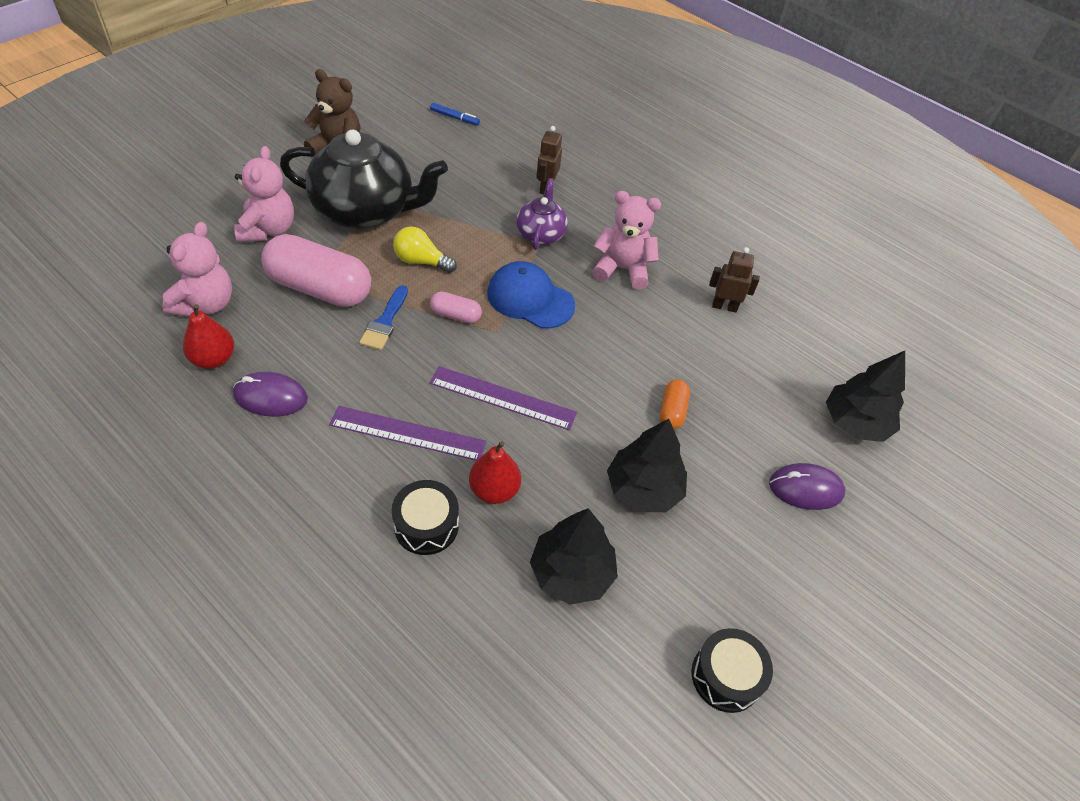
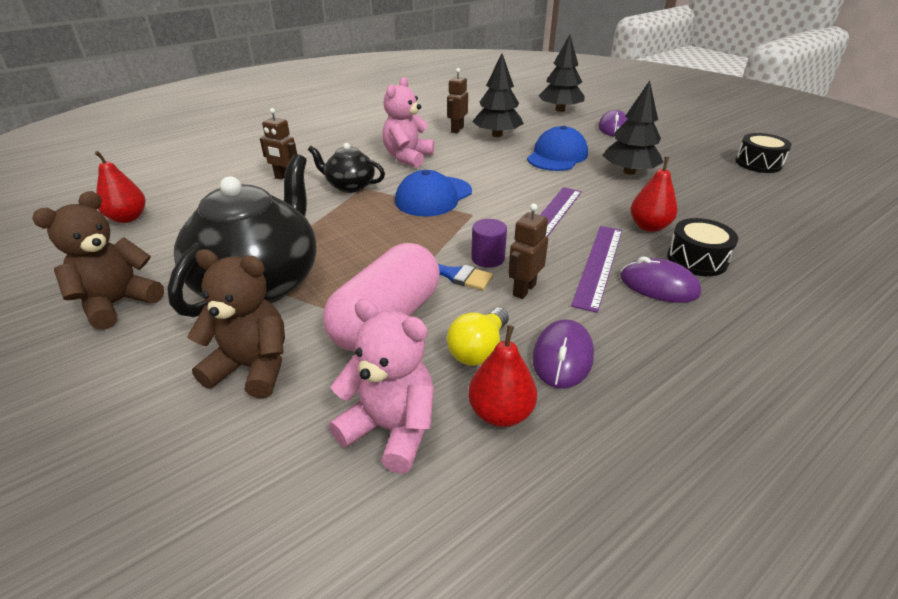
camera: 75 degrees left, 15 degrees down
pink teddy bear [234,146,294,242] -> brown teddy bear [187,249,285,398]
yellow light bulb [393,226,457,273] -> yellow light bulb moved to [447,307,509,366]
blue marker [430,103,480,126] -> red pear [95,151,145,223]
pink capsule [430,292,482,323] -> none
purple teapot [516,178,568,250] -> black teapot [308,143,385,193]
black tree [530,508,618,605] -> black tree moved to [472,53,524,137]
orange capsule [660,379,690,429] -> blue cap [527,126,588,171]
none -> purple cylinder [471,219,507,268]
none -> brown robot [508,203,548,299]
none -> purple mouse [620,257,701,303]

